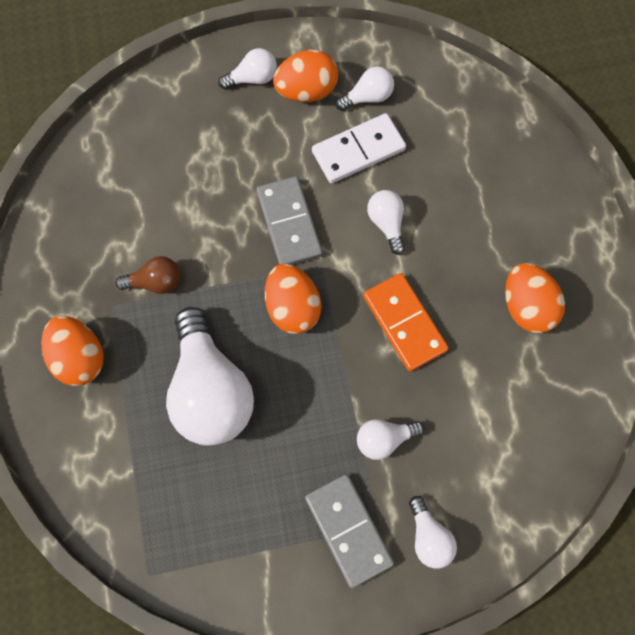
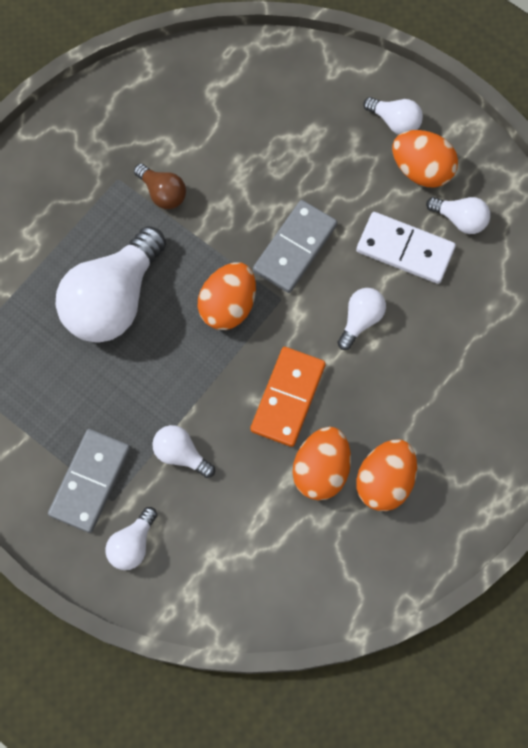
camera: 50 degrees right, 0 degrees up
orange egg [41,316,103,386] -> orange egg moved to [293,427,351,500]

